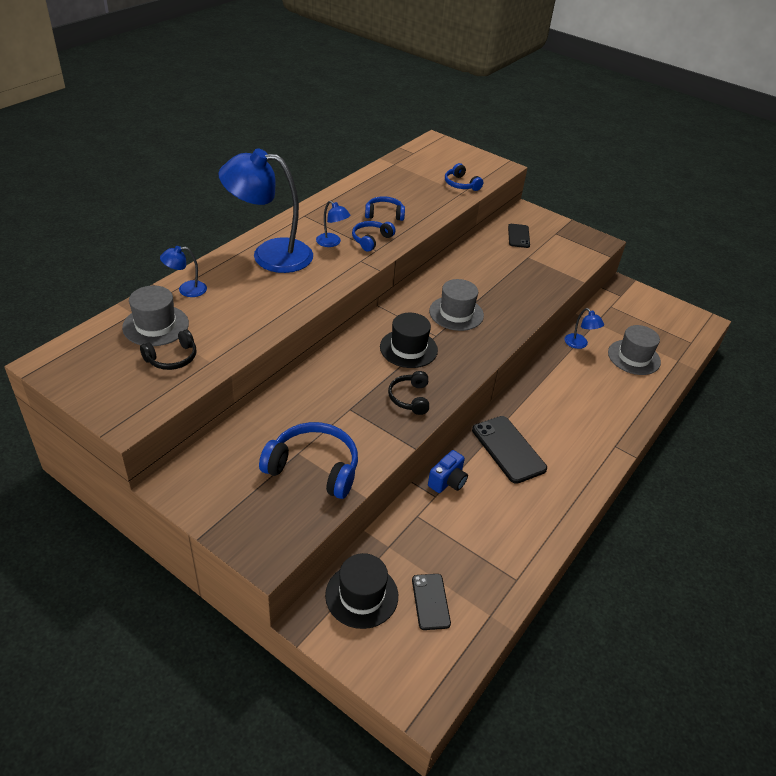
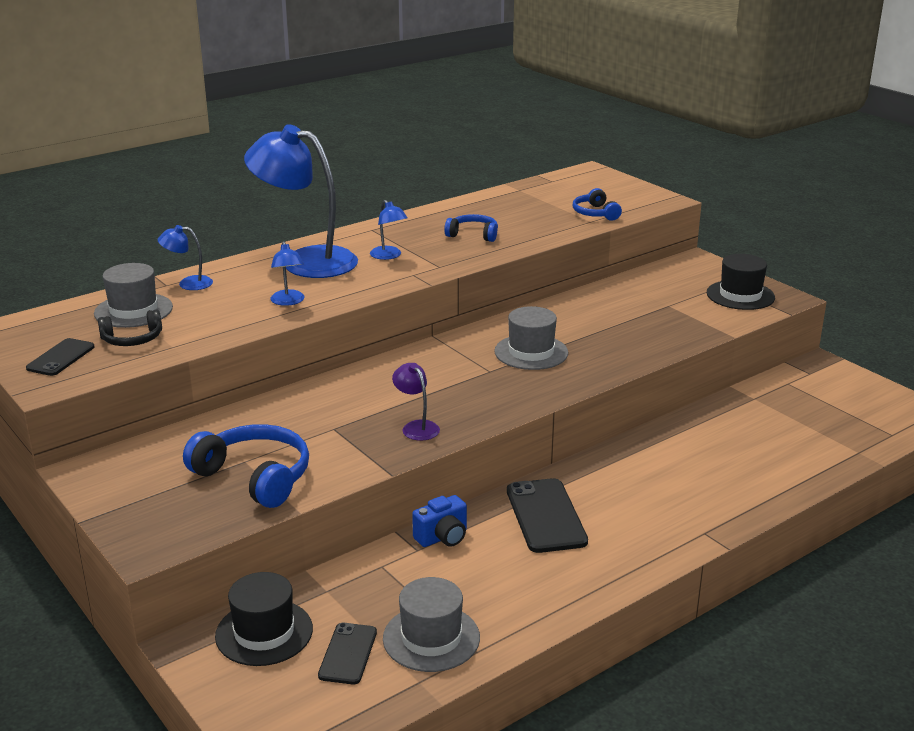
camera: 20 degrees right, 15 degrees down
blue headphones [352,221,396,251] -> none
black hat [380,313,438,368] -> black hat moved to [707,254,775,310]
black headphones [388,371,429,415] -> purple lamp [392,363,440,441]
black phone [508,224,530,248] -> black phone moved to [26,338,94,376]
blue lamp [564,308,604,349] -> blue lamp moved to [270,241,305,306]
grey hat [608,325,661,375] -> grey hat moved to [383,577,480,672]

